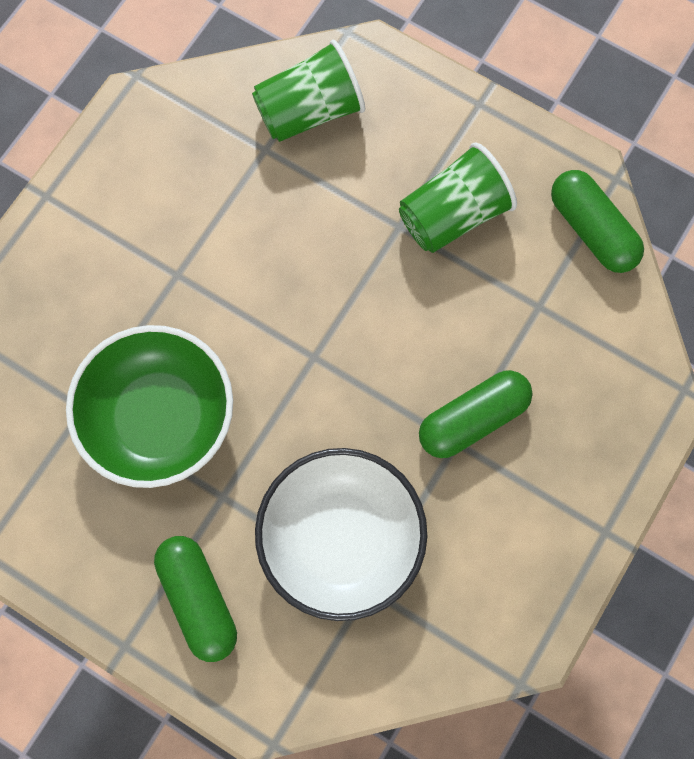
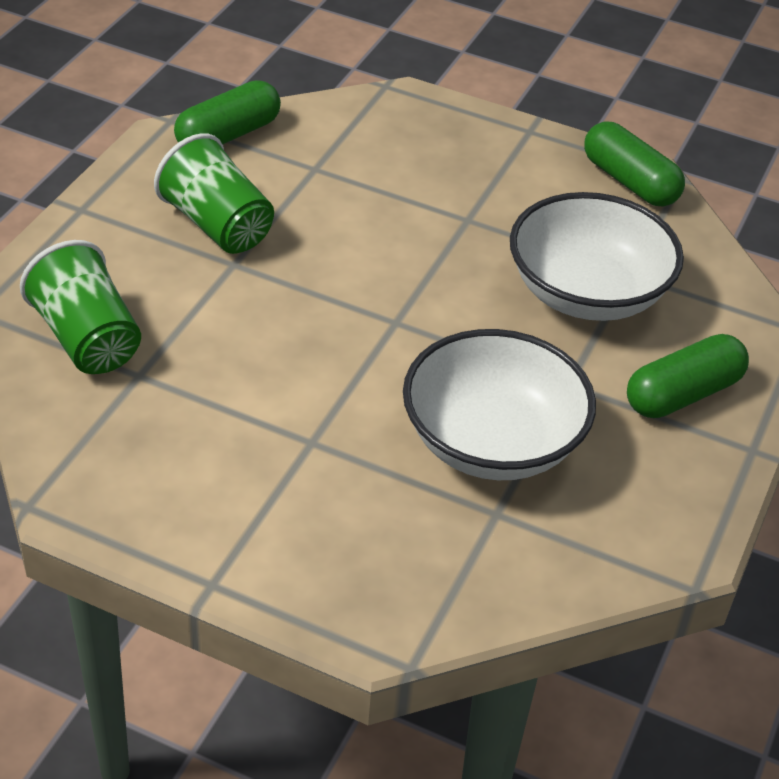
camera: 100 degrees left, 30 degrees down
green bowl [66,325,233,488] -> white bowl [403,329,596,480]
green capsule [419,370,533,458] -> green capsule moved to [584,121,685,207]

